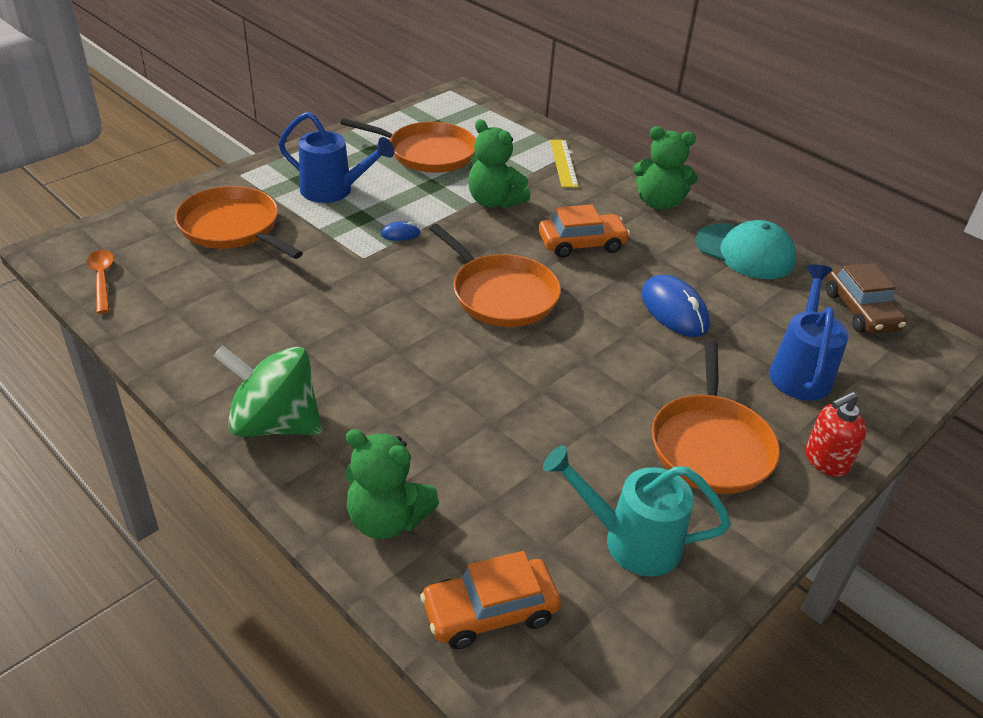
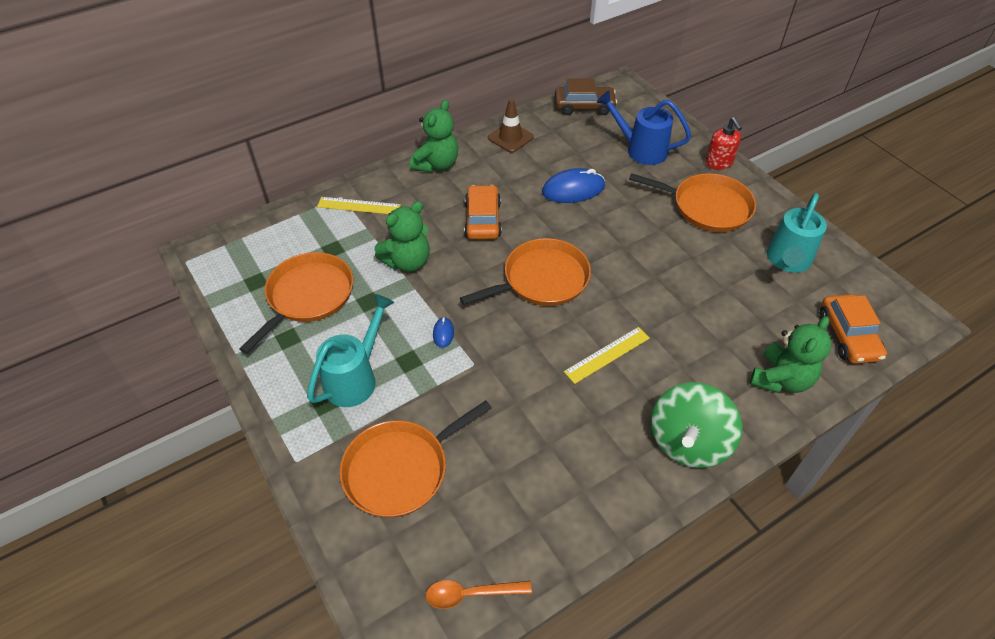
camera: 75 degrees left, 10 degrees up
blue watering can [278,112,394,203] -> turquoise watering can [307,294,394,407]
turquoise cap [696,220,796,279] -> brown traffic cone [488,99,534,153]
none -> yellow ruler [564,327,650,384]

